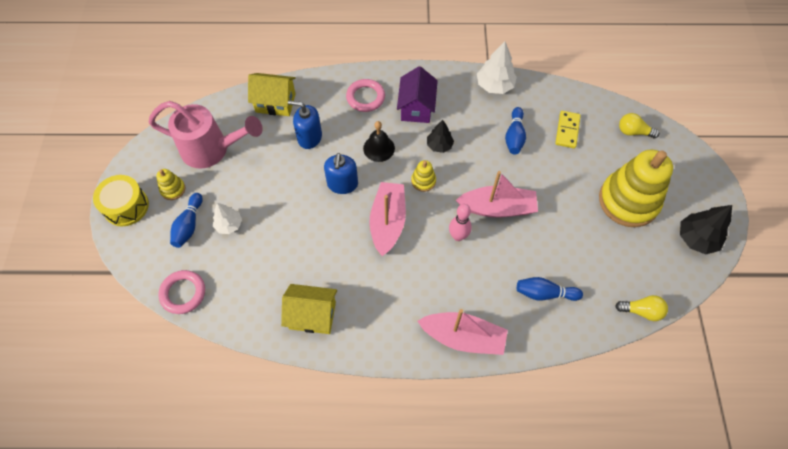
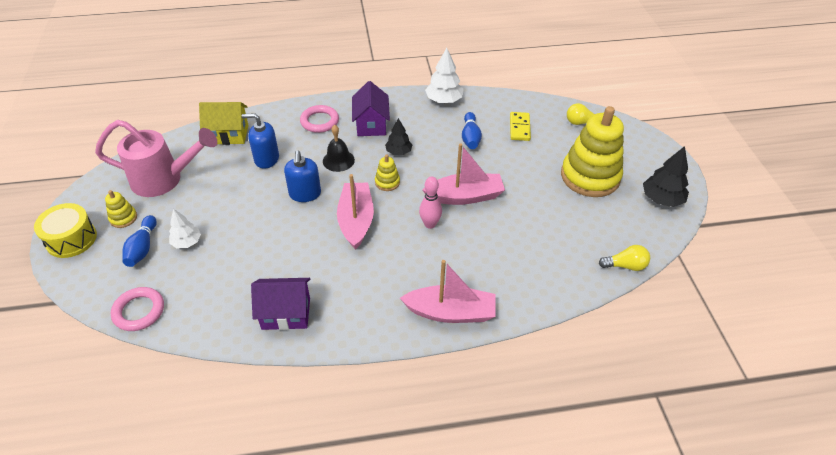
camera: 10 degrees left, 15 degrees down
yellow house [281,284,337,334] -> purple house [251,278,310,330]
blue bowling pin [517,277,583,301] -> none

